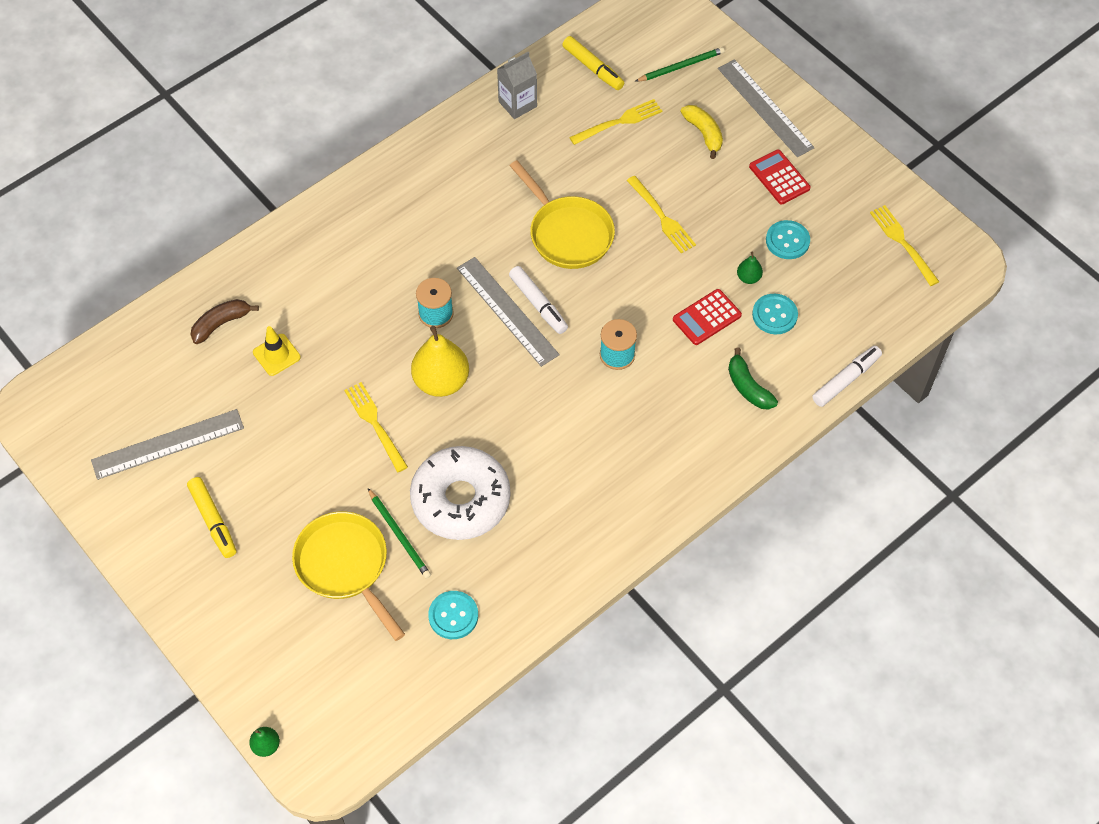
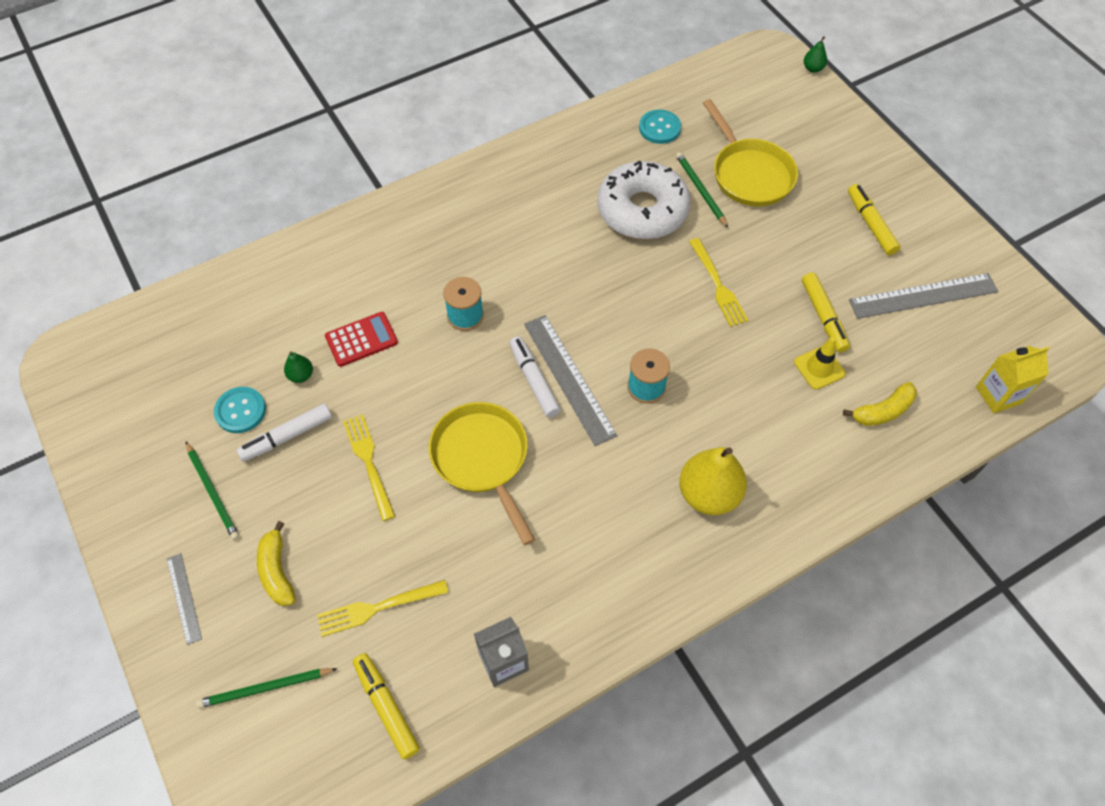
camera: 170 degrees left, 0 degrees up
brown banana [190,299,259,344] -> yellow banana [843,382,917,426]
yellow pear [411,326,469,397] -> yellow pear moved to [679,447,747,515]
grey ruler [718,59,815,157] -> grey ruler [167,553,202,645], size x0.54
green banana [728,347,778,409] -> none
red calculator [749,149,810,204] -> green pencil [186,442,239,540]
turquoise button [752,294,798,335] -> none
white marker [812,346,882,407] -> white marker moved to [236,404,332,462]
yellow fork [870,205,940,286] -> none
none -> yellow marker [802,272,850,352]
none -> yellow carton [976,346,1049,413]

